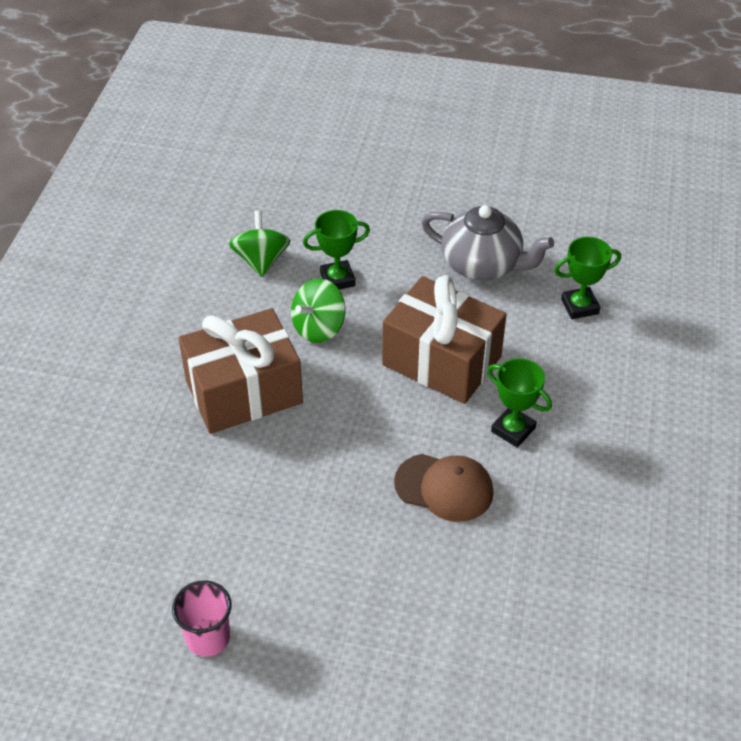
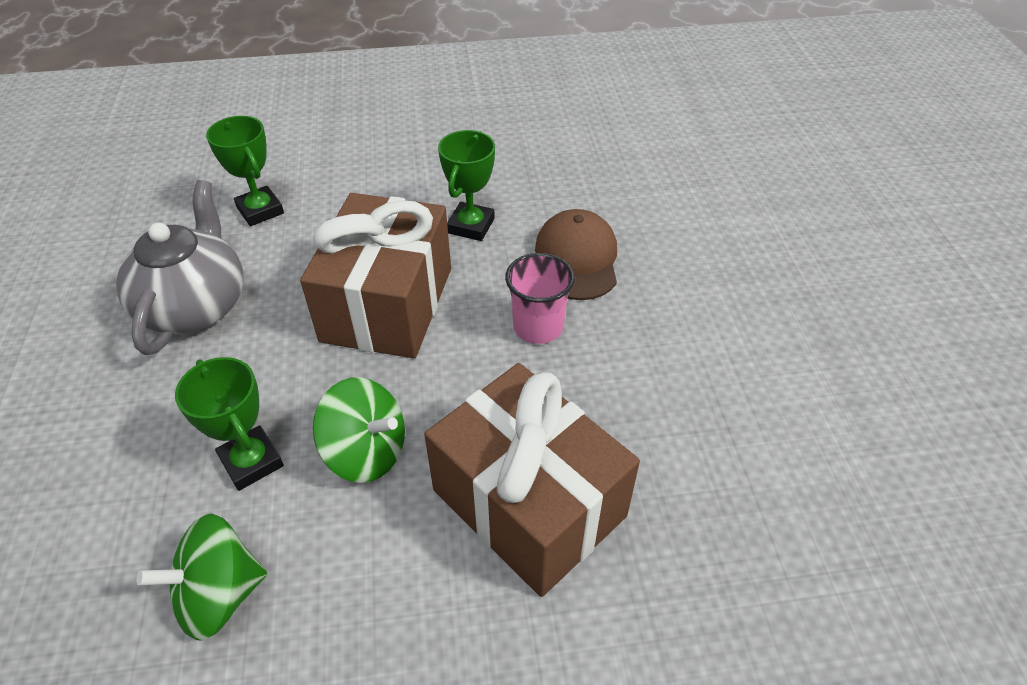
camera: 110 degrees left, 0 degrees up
pink cup [172,580,231,657] -> pink cup moved to [505,253,575,344]

